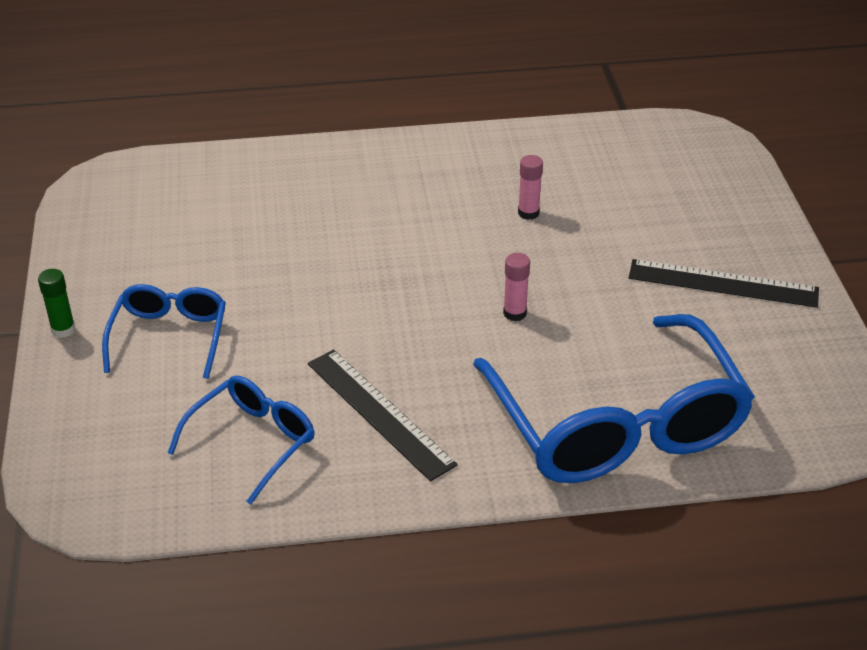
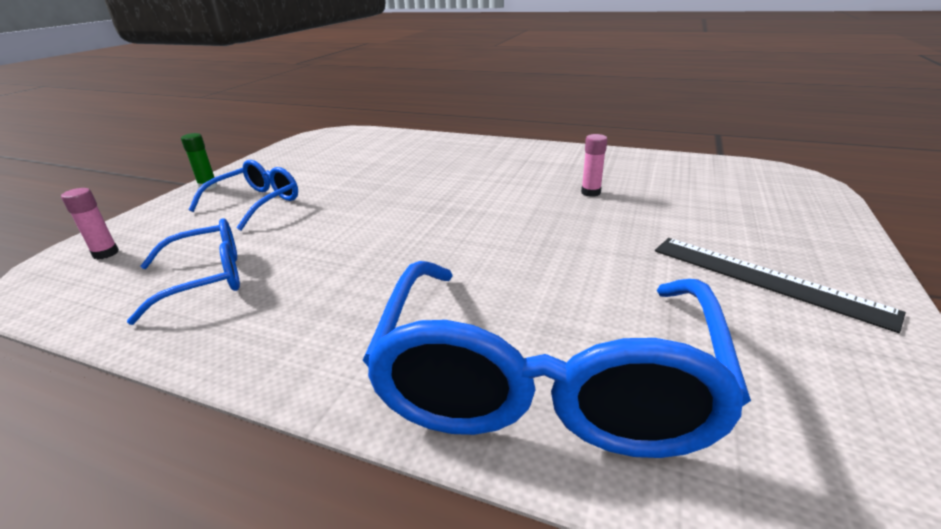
camera: 30 degrees right, 10 degrees down
black ruler [308,350,458,481] -> none
pink glue stick [503,253,530,321] -> pink glue stick moved to [61,188,119,260]

